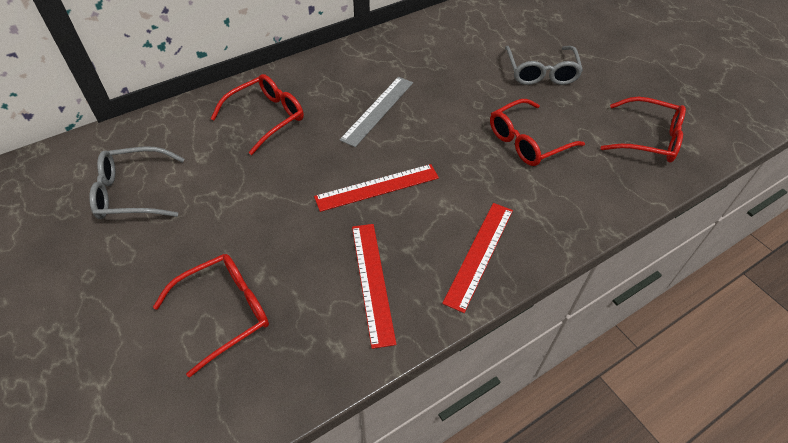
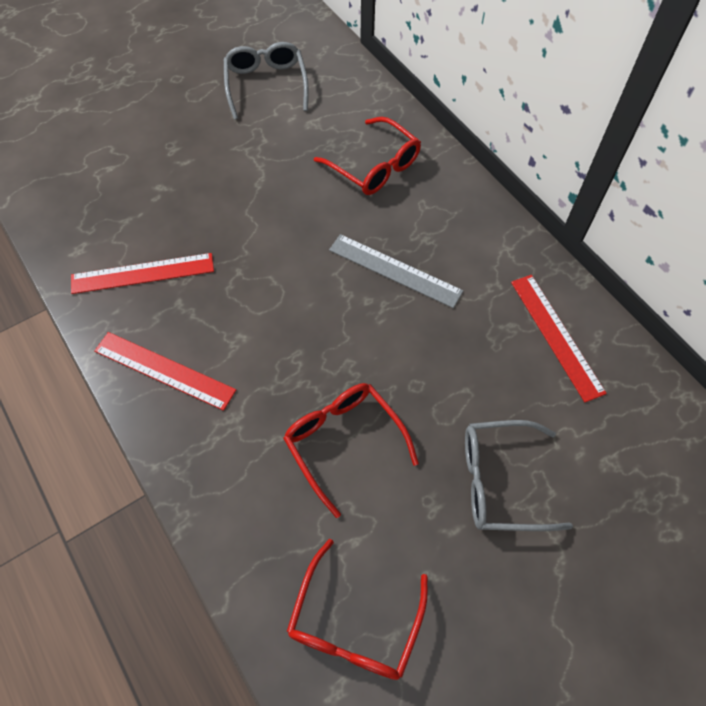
camera: 90 degrees right, 10 degrees up
red glasses [153,254,269,378] -> none
red ruler [314,164,439,212] -> red ruler moved to [511,275,607,403]

